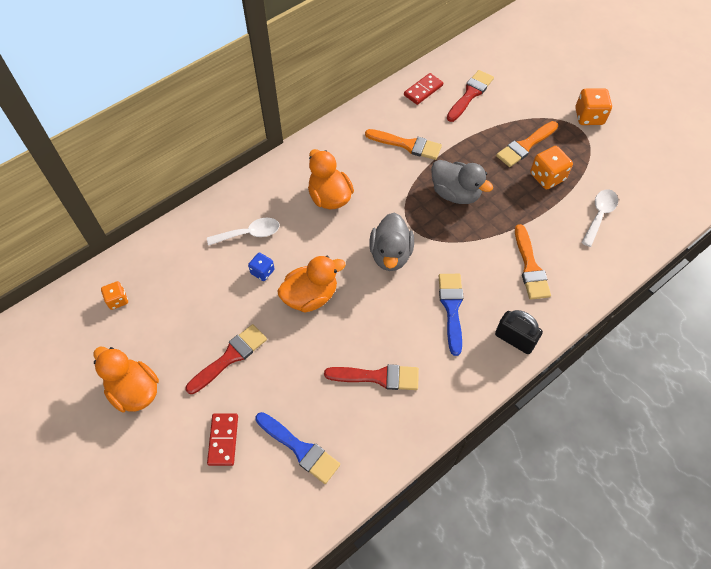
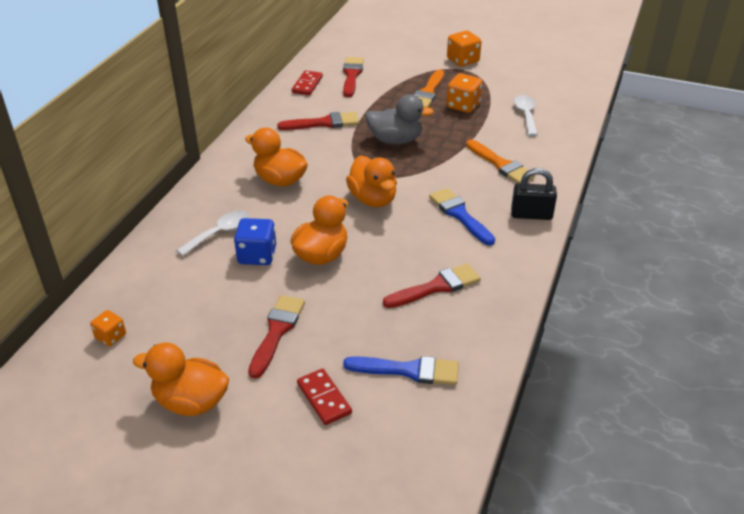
camera: 30 degrees left, 20 degrees down
blue dice [248,253,274,281] -> blue dice [234,218,276,265], size x1.63
orange brush [365,129,442,160] -> red brush [277,112,359,130]
grey duck [369,213,414,271] -> orange duck [346,156,397,207]

